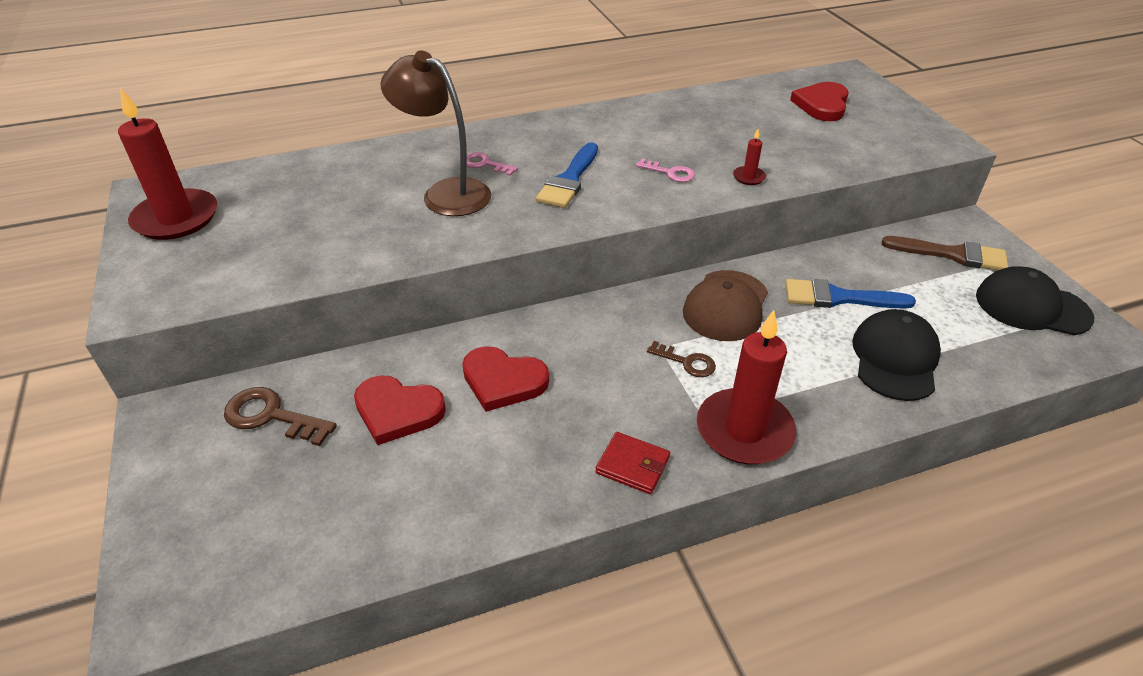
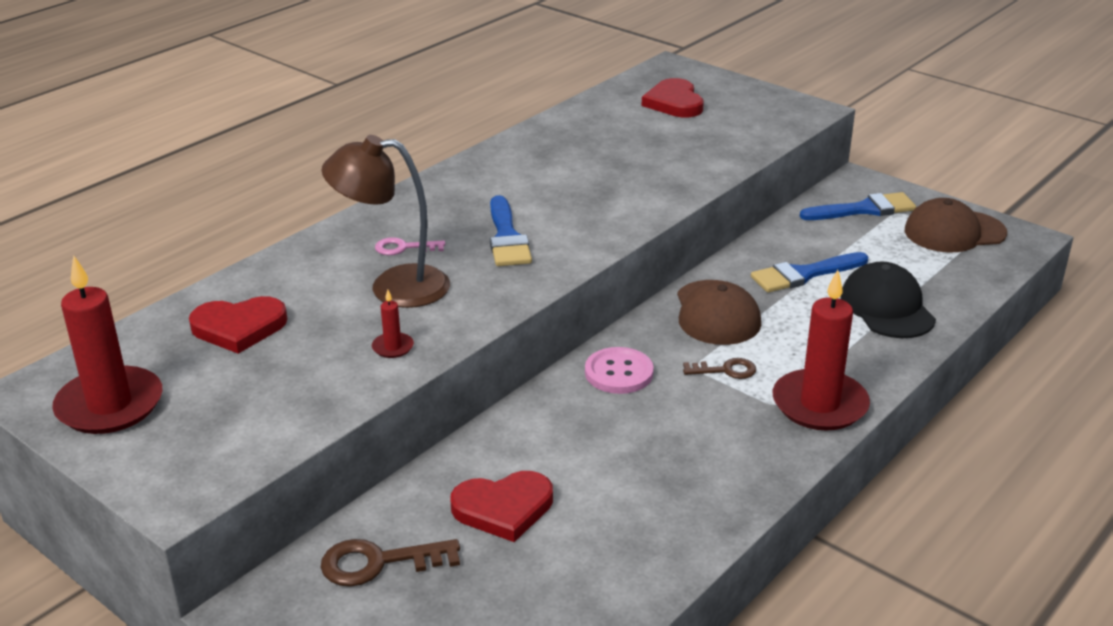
camera: 30 degrees left, 10 degrees down
red heart [462,346,549,412] -> red heart moved to [189,296,287,354]
red wallet [595,432,670,494] -> none
pink key [636,158,695,182] -> none
red candle [733,129,766,185] -> red candle moved to [372,290,414,358]
brown brush [882,236,1008,270] -> blue brush [800,192,916,220]
black cap [976,266,1094,335] -> brown cap [905,198,1007,252]
none -> pink button [585,347,654,394]

